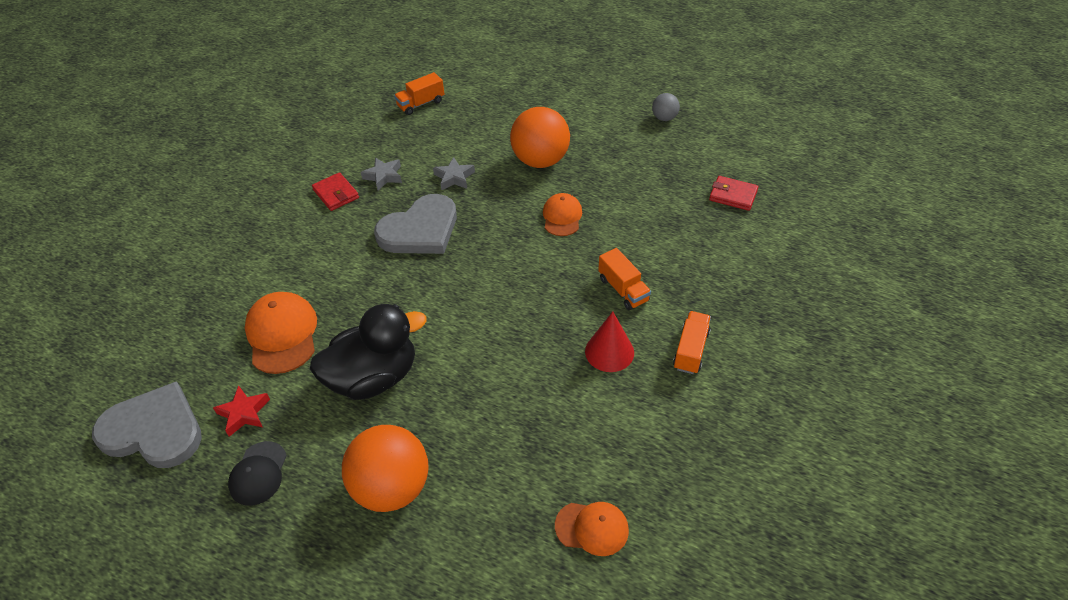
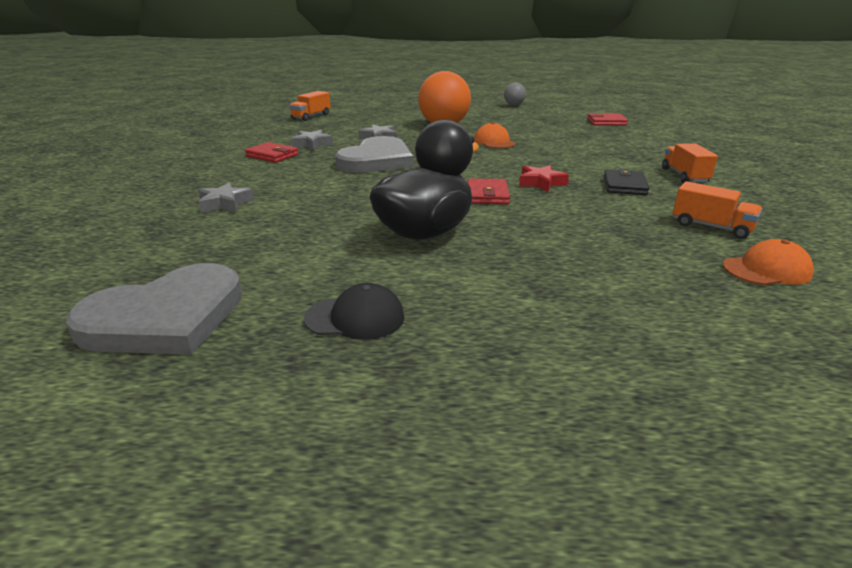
camera: 25 degrees left, 20 degrees down
grey heart [92,381,202,468] -> grey heart turned 150 degrees clockwise [66,263,242,355]
red star [213,385,270,437] -> red star moved to [519,165,569,192]
black cap [228,441,287,506] -> black cap turned 75 degrees counterclockwise [304,283,404,340]
orange cap [245,292,317,374] -> none
orange ball [342,425,429,512] -> none
red cone [585,312,634,372] -> black wallet [604,168,649,195]
orange truck [598,248,651,310] -> orange truck moved to [673,181,762,239]
none -> grey star [198,182,254,213]
none -> red wallet [467,178,510,204]

